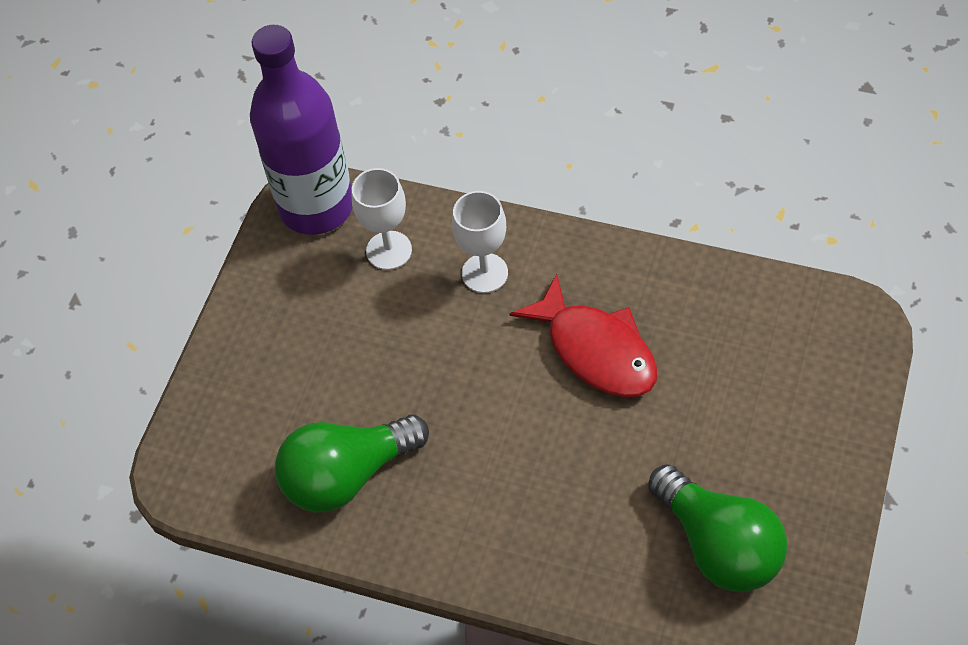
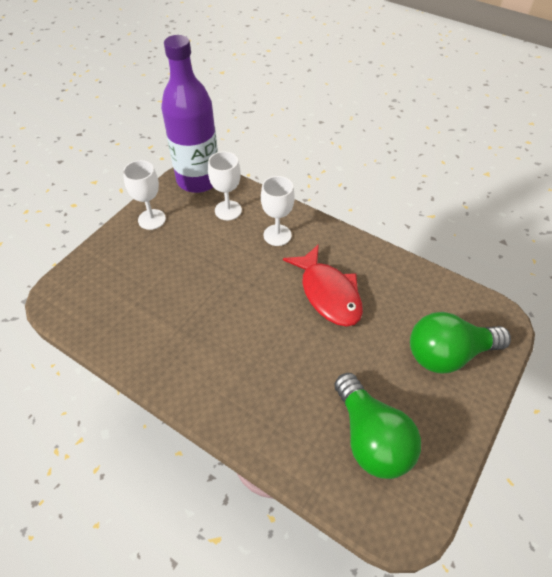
camera: 10 degrees right, 5 degrees down
green light bulb [275,415,429,513] -> green light bulb moved to [410,312,511,373]
none -> white goblet [123,160,166,230]

